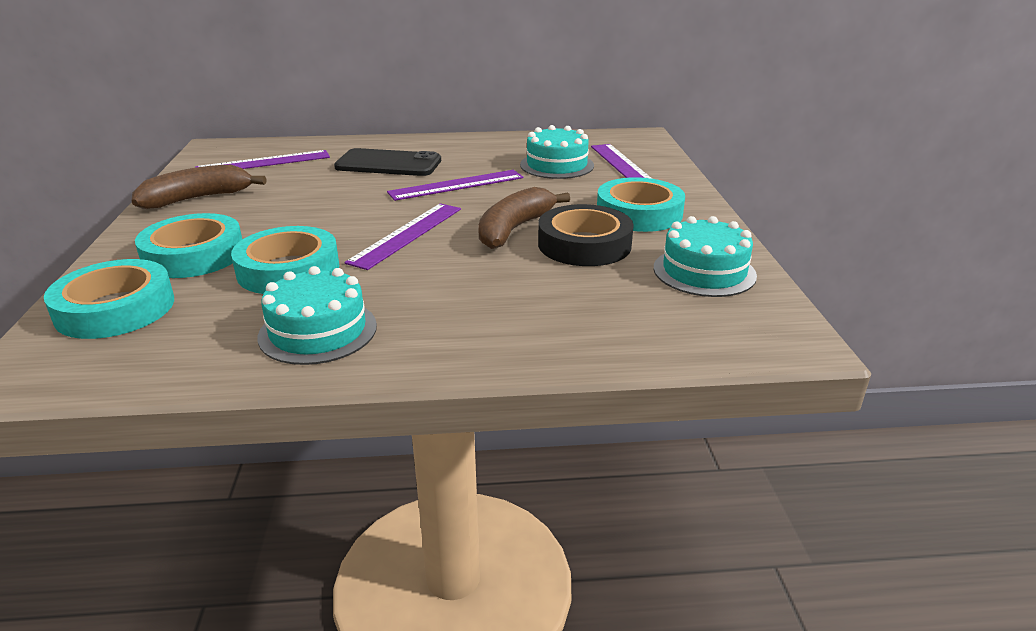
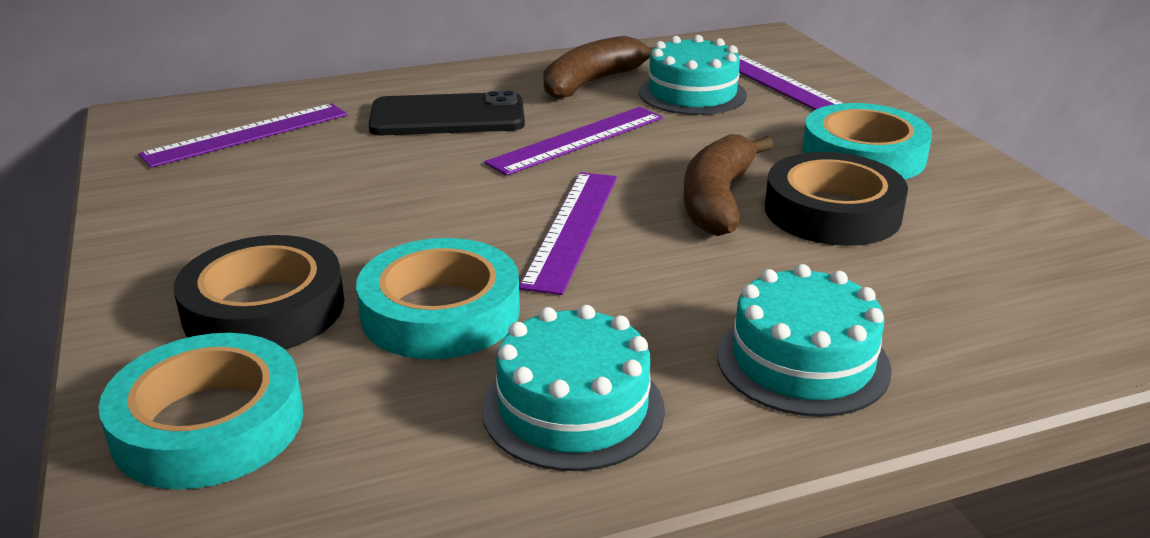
camera: 15 degrees left, 0 degrees up
brown banana [131,165,266,209] -> brown banana moved to [543,36,655,99]
turquoise tape [135,213,242,278] -> black tape [174,235,344,349]
turquoise cake [654,216,757,297] -> turquoise cake moved to [717,264,892,417]

